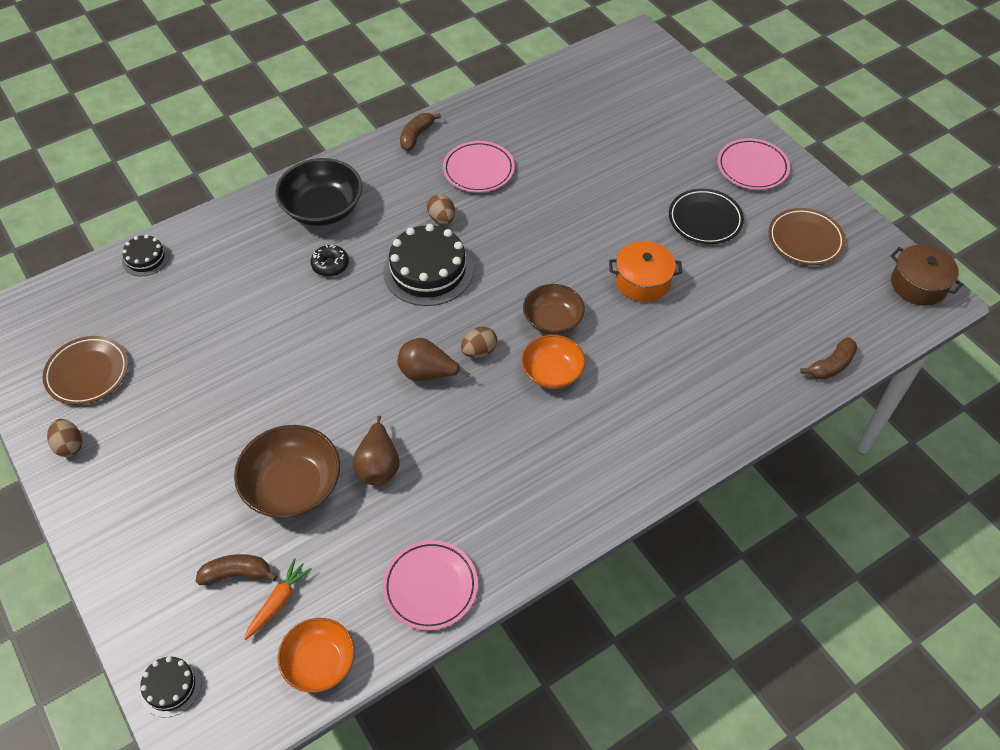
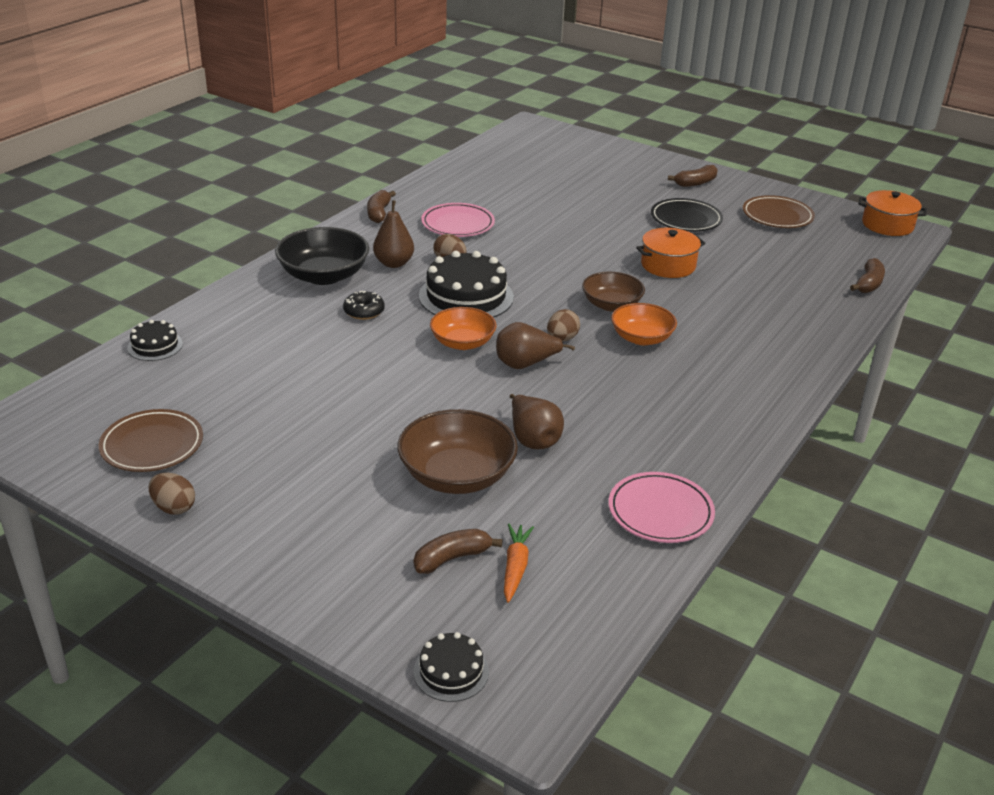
camera: 25 degrees left, 20 degrees down
orange bowl [278,618,355,693] -> orange bowl moved to [430,307,497,350]
pink plate [717,138,790,190] -> brown banana [668,165,718,187]
brown pot [891,244,963,306] -> orange pot [859,190,927,236]
none -> brown pear [373,200,414,268]

